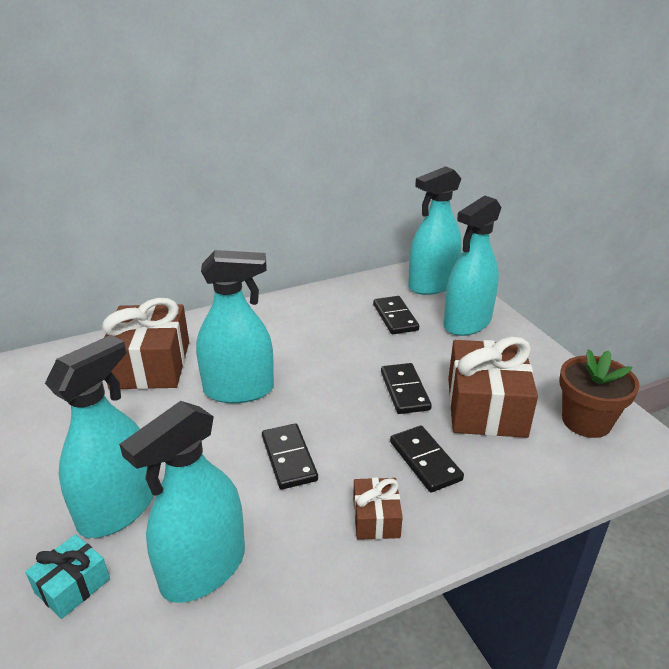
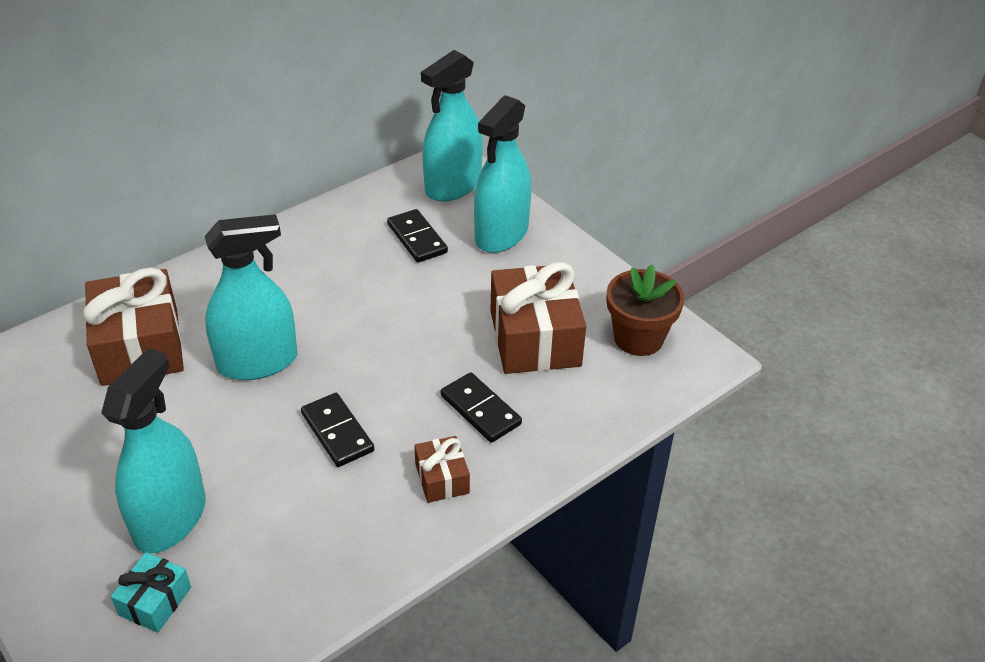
camera: 15 degrees left, 10 degrees up
turquoise spray bottle [119,401,245,603] -> none
black domino [381,363,432,414] -> none

